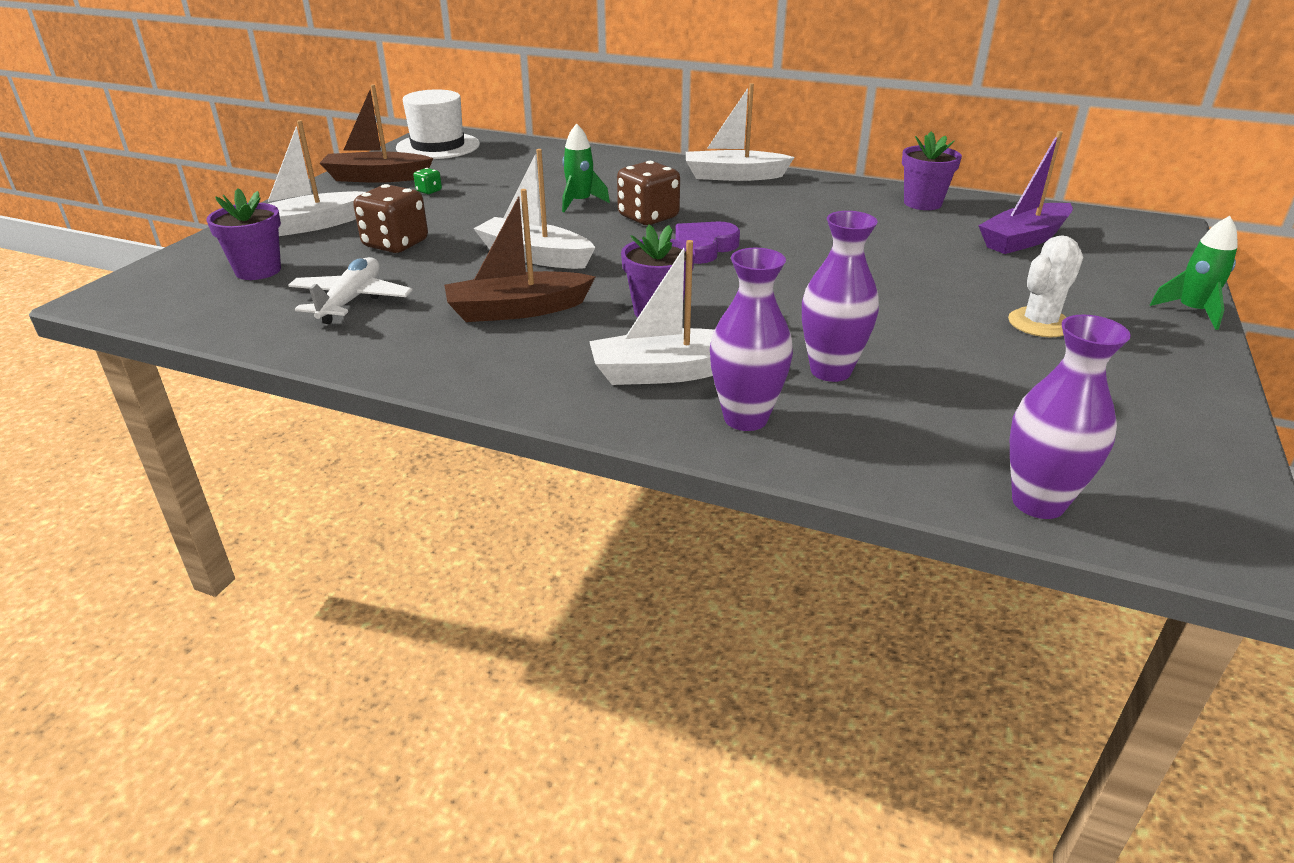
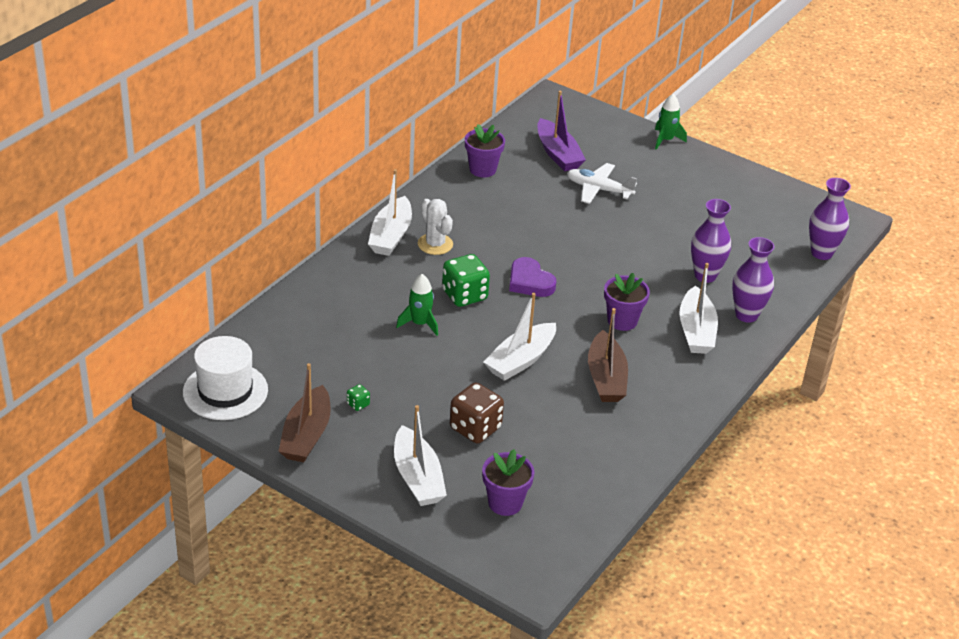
camera: 80 degrees left, 5 degrees up
white plane [288,257,412,324] -> white plane moved to [567,163,637,204]
brown dice [617,161,680,225] -> green dice [442,254,490,307]
white cactus [1008,235,1083,337] -> white cactus moved to [418,199,453,255]

